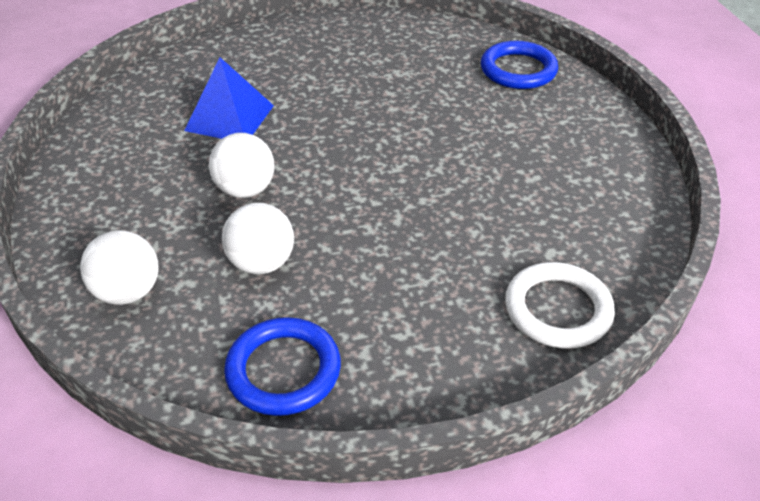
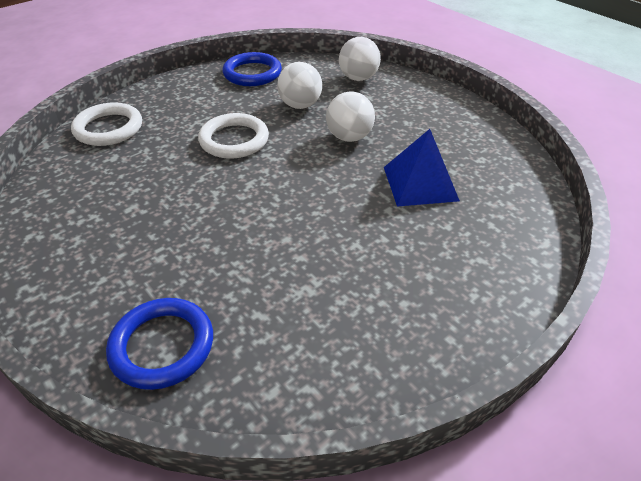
camera: 155 degrees right, 0 degrees up
none -> white ring [198,113,269,158]

